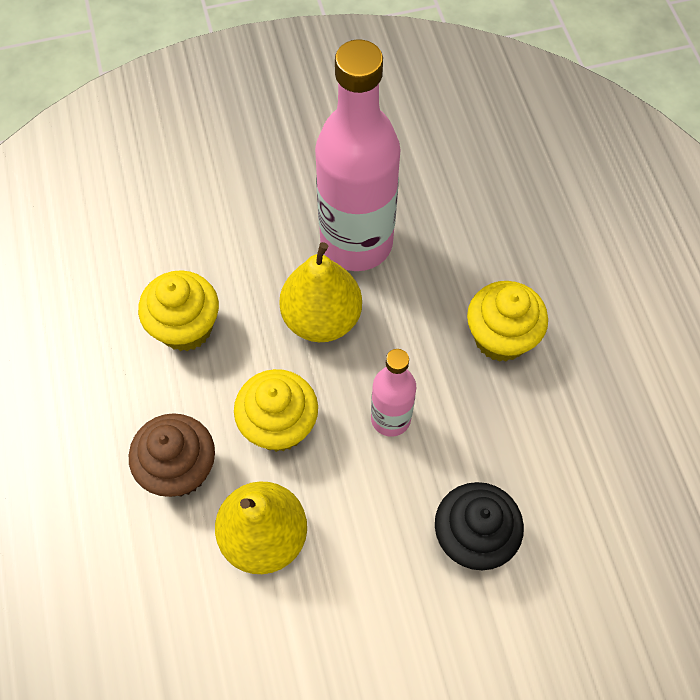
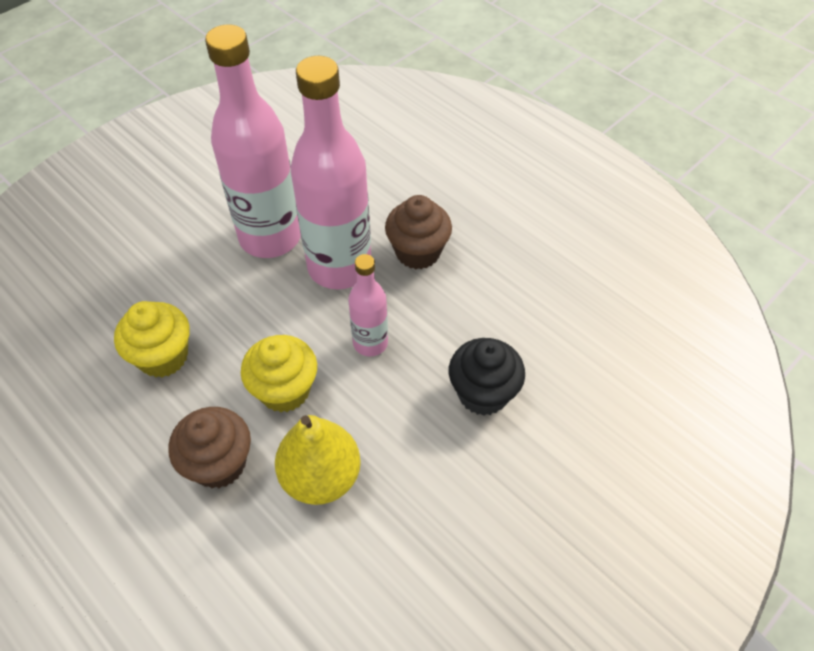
camera: 30 degrees left, 10 degrees down
yellow pear [279,242,362,342] -> none
yellow cupcake [467,281,548,362] -> brown cupcake [385,195,452,269]
none -> pink bottle [291,56,371,289]

